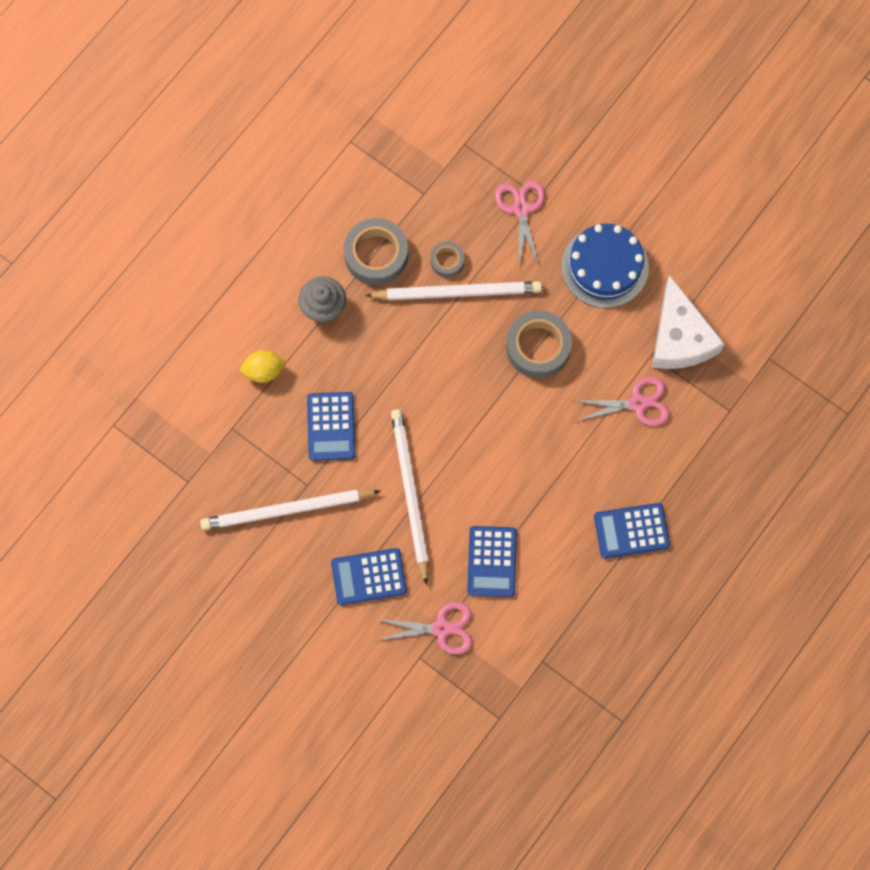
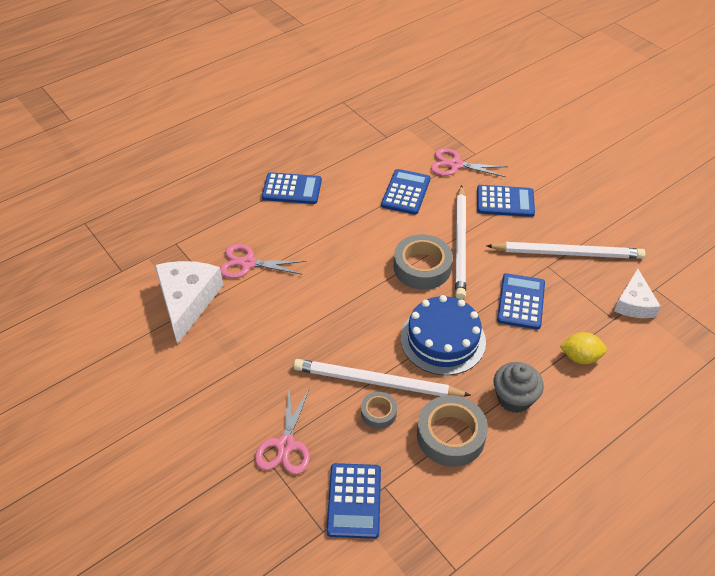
camera: 165 degrees left, 25 degrees down
grey tape [506,310,572,378] -> grey tape moved to [394,234,453,290]
blue cake [561,224,649,308] -> blue cake moved to [401,295,486,375]
none -> blue calculator [326,463,381,539]
none -> white cheese [614,269,661,318]

